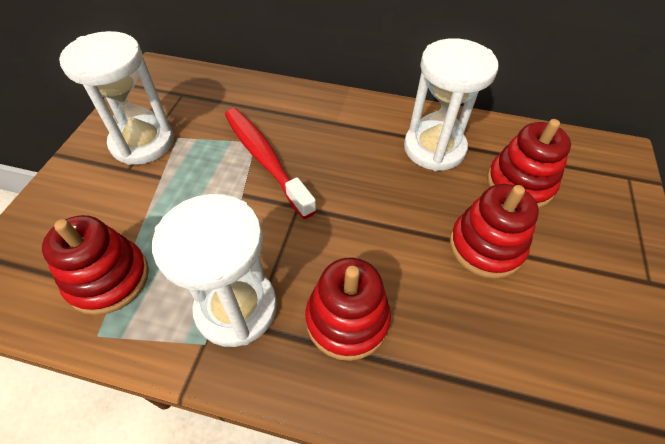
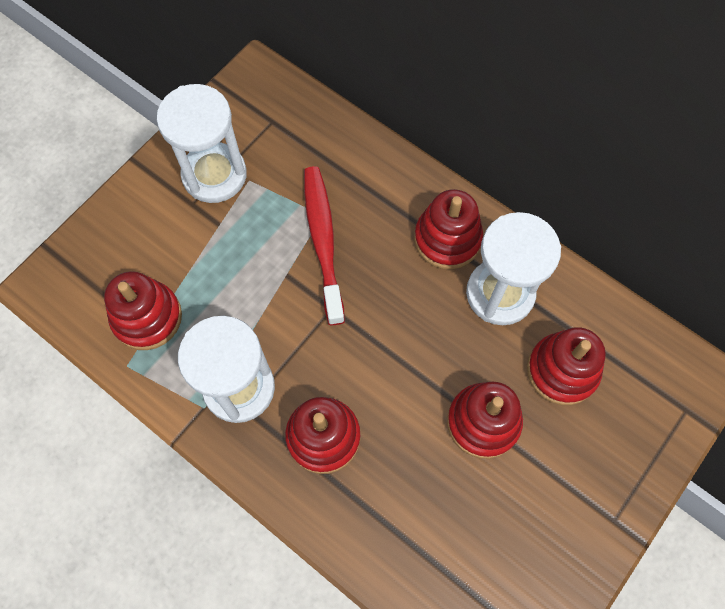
camera: 25 degrees right, 15 degrees up
none -> red stacking toy [414,189,483,269]

